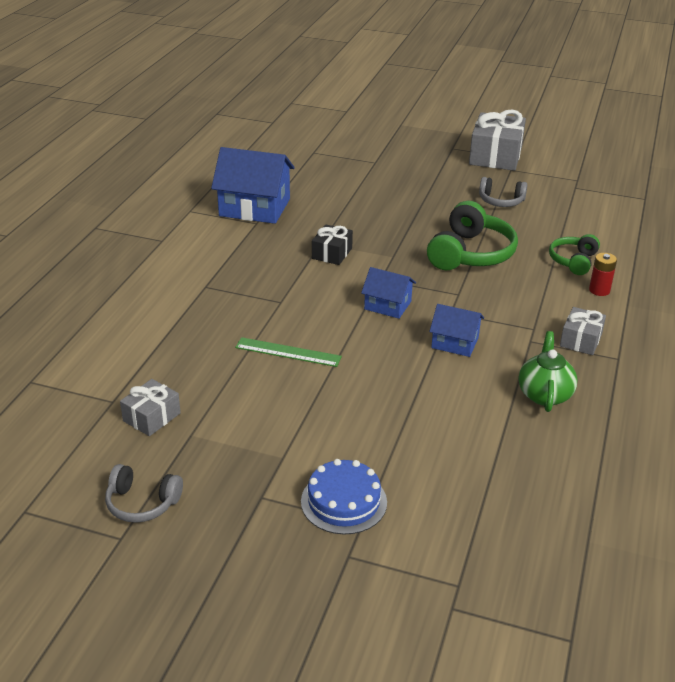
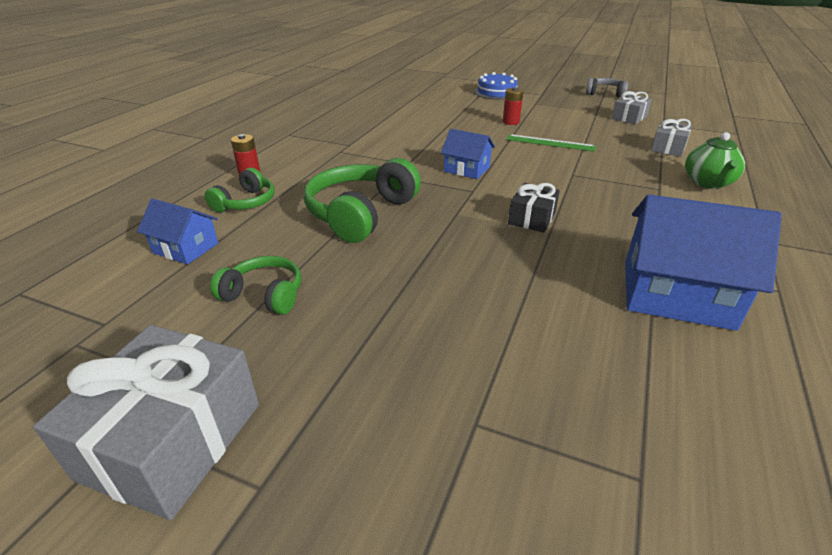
camera: 175 degrees left, 0 degrees up
blue house [429,304,484,357] -> blue house moved to [137,198,218,264]
grey headphones [479,177,527,207] -> green headphones [210,256,301,315]
green teapot [519,331,578,412] -> green teapot moved to [685,132,745,189]
grey gift [560,307,606,355] -> grey gift moved to [651,119,692,157]
none -> red battery [503,87,524,125]

